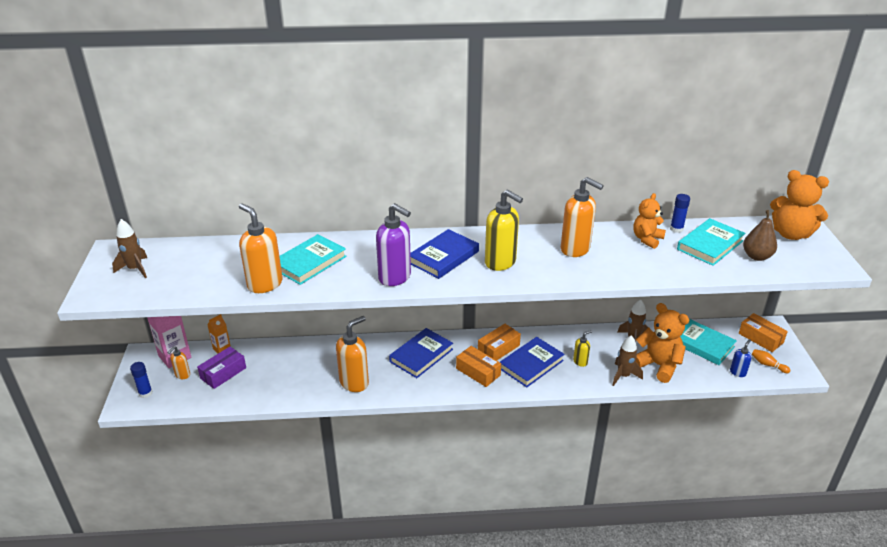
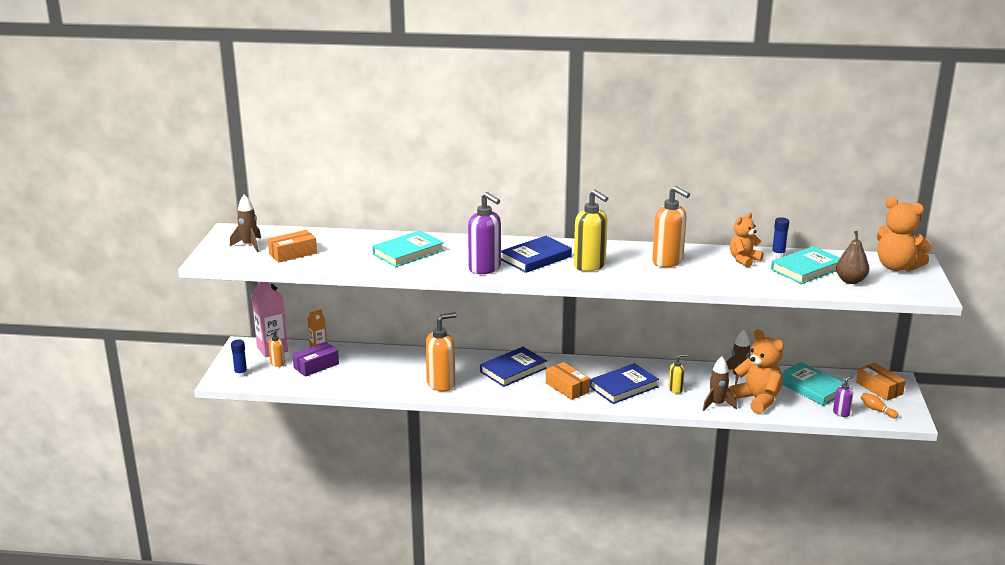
camera: 10 degrees right, 10 degrees down
orange soap dispenser [239,203,283,293] -> none
orange box [478,324,521,360] -> orange box moved to [268,230,317,263]
blue soap dispenser [730,339,752,377] -> purple soap dispenser [833,375,853,417]

